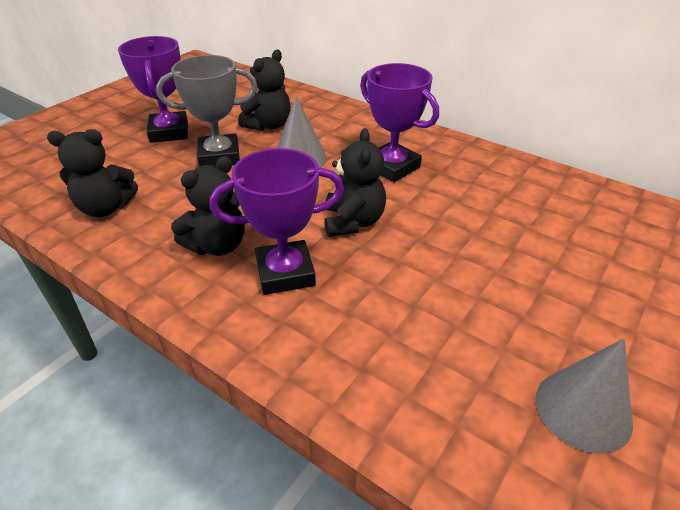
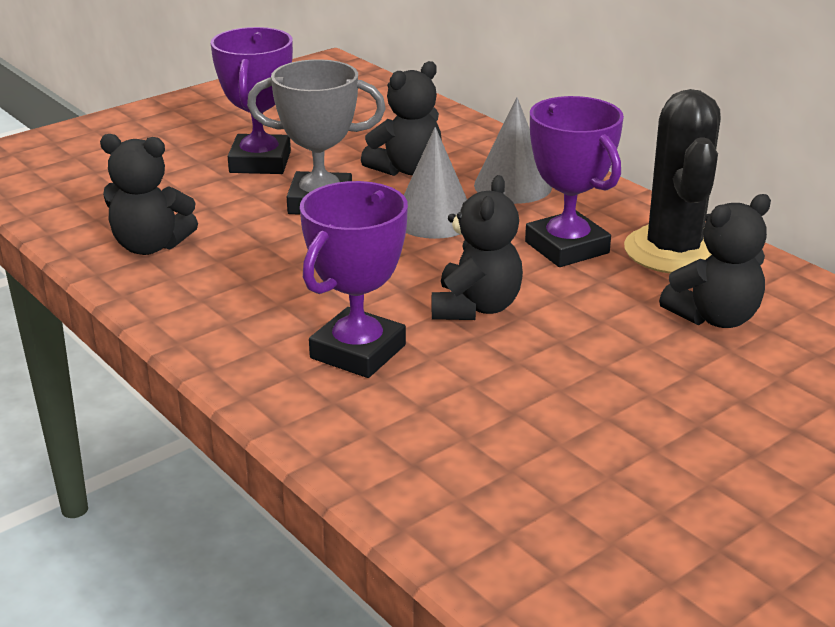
camera: 15 degrees right, 10 degrees down
black teddy bear [171,156,245,256] -> black teddy bear moved to [659,194,771,328]
purple trophy [209,148,344,295] -> purple trophy turned 60 degrees counterclockwise [300,181,408,378]
grey cone [536,339,633,454] -> grey cone moved to [474,97,552,204]
none -> black cactus [624,89,721,274]

